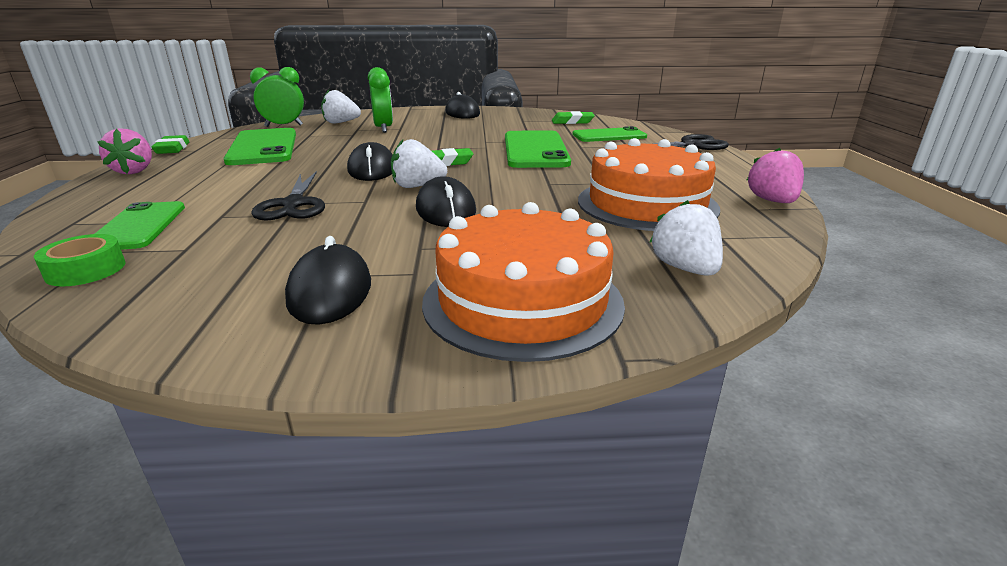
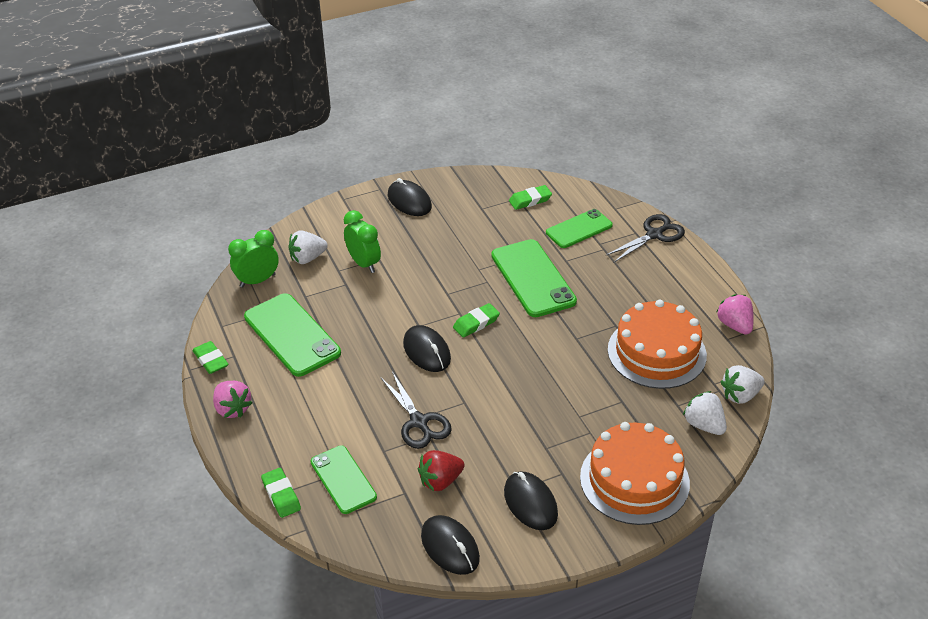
camera: 20 degrees left, 15 degrees up
green tape [34,234,126,286] -> none
white strawberry [391,139,447,188] -> white strawberry moved to [721,365,764,404]
black mouse [416,176,476,227] -> black mouse moved to [421,515,480,575]
none -> green eraser [261,468,301,518]
none -> red strawberry [418,450,465,491]

